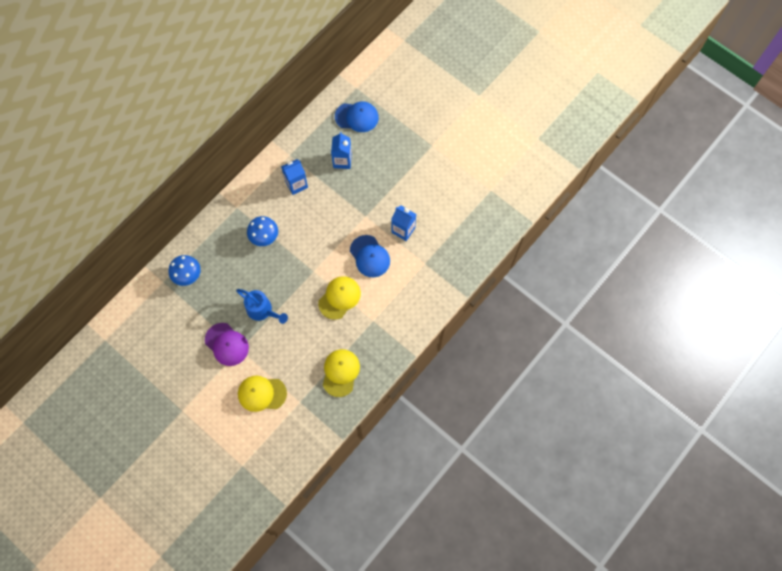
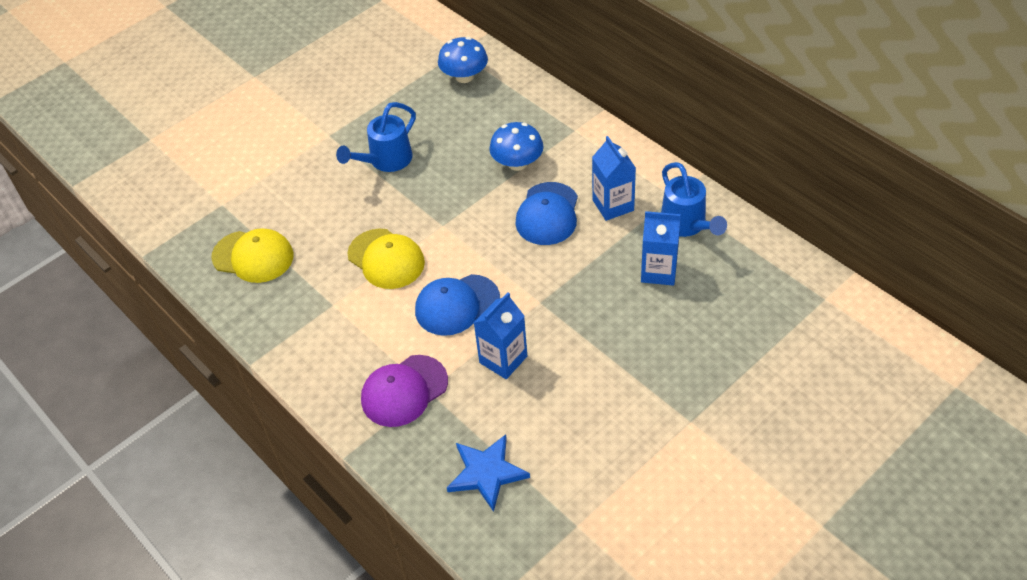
camera: 100 degrees right, 20 degrees down
purple cap [205,323,249,366] -> purple cap moved to [361,355,448,427]
yellow cap [238,376,287,412] -> none
blue cap [335,101,379,132] -> blue cap moved to [515,182,578,245]
none -> blue star [447,434,530,512]
none -> blue watering can [661,162,727,237]

